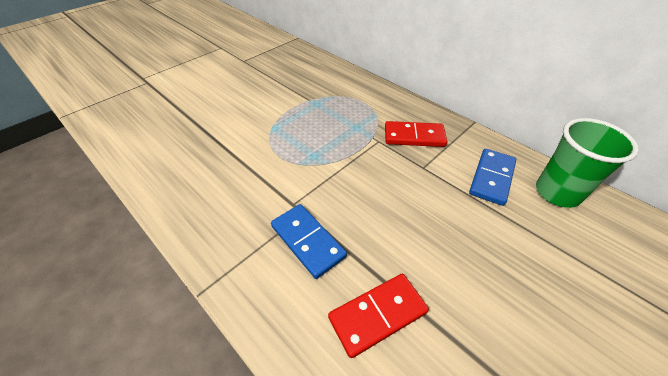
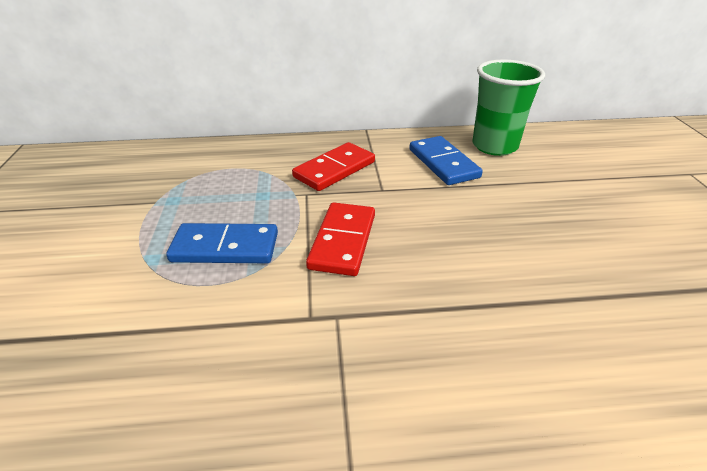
camera: 50 degrees left, 10 degrees down
blue domino [271,204,347,279] -> blue domino moved to [166,223,278,263]
red domino [328,274,429,358] -> red domino moved to [306,202,375,276]

